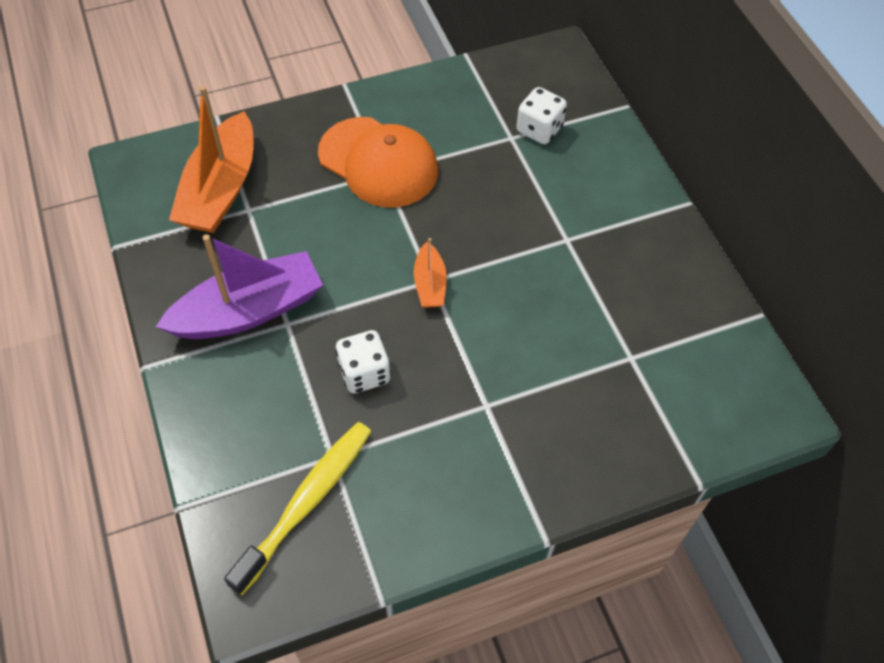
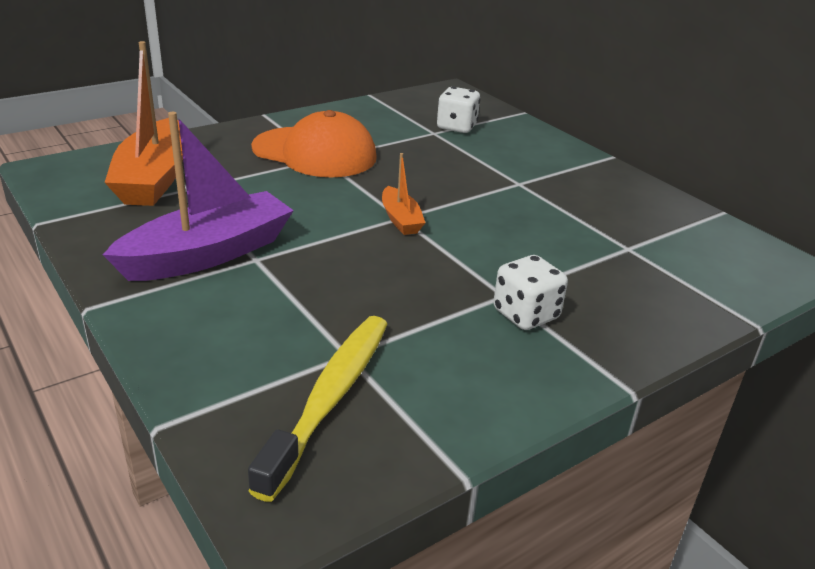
camera: 15 degrees left, 25 degrees down
white dice [335,330,391,393] -> white dice moved to [493,255,568,330]

